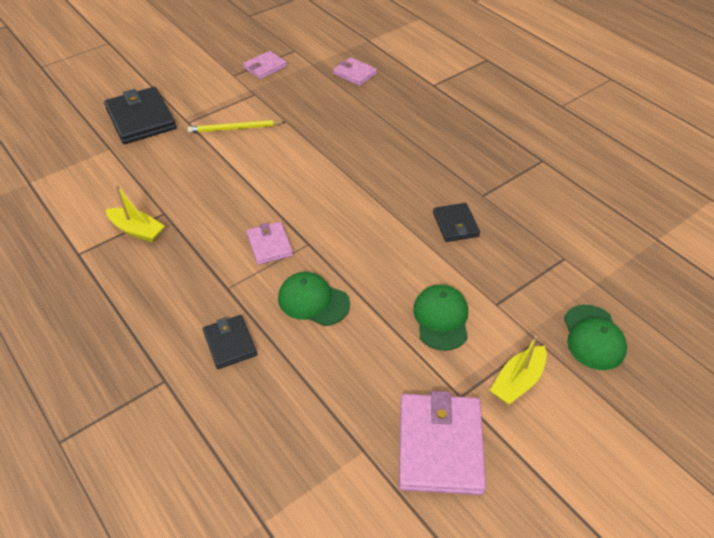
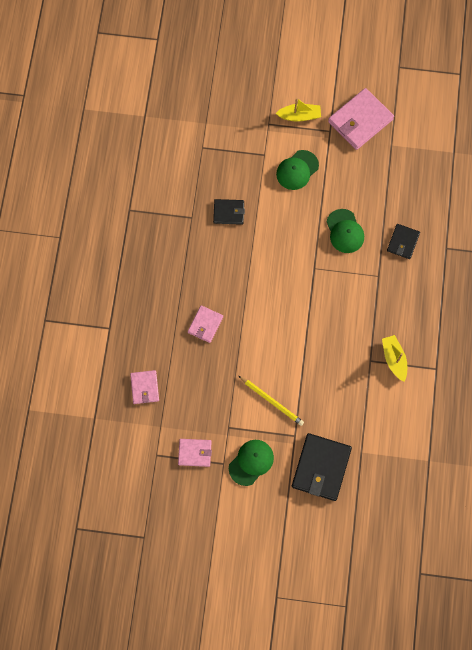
camera: 135 degrees left, 25 degrees up
pink wallet [246,222,293,265] -> pink wallet moved to [188,305,223,343]
black wallet [433,203,480,242] -> black wallet turned 60 degrees clockwise [213,199,245,225]
green cap [564,305,627,370] -> green cap moved to [229,440,274,486]

